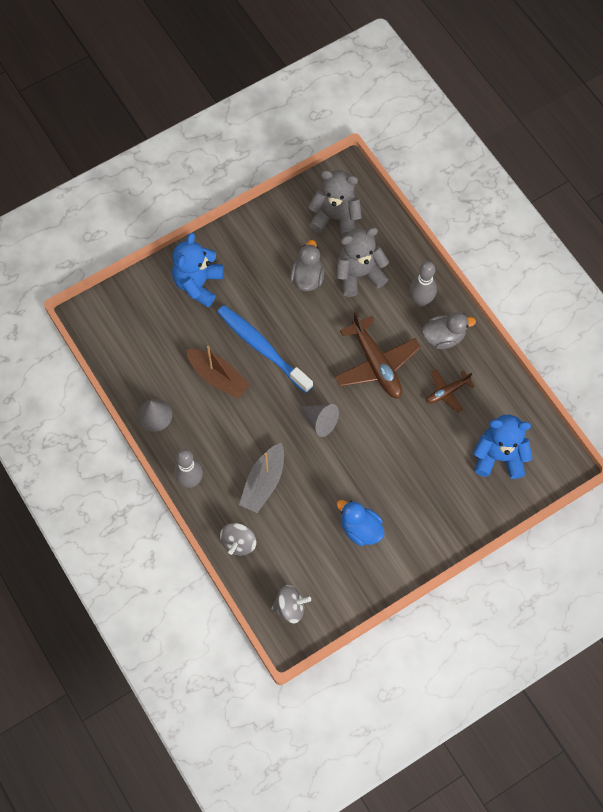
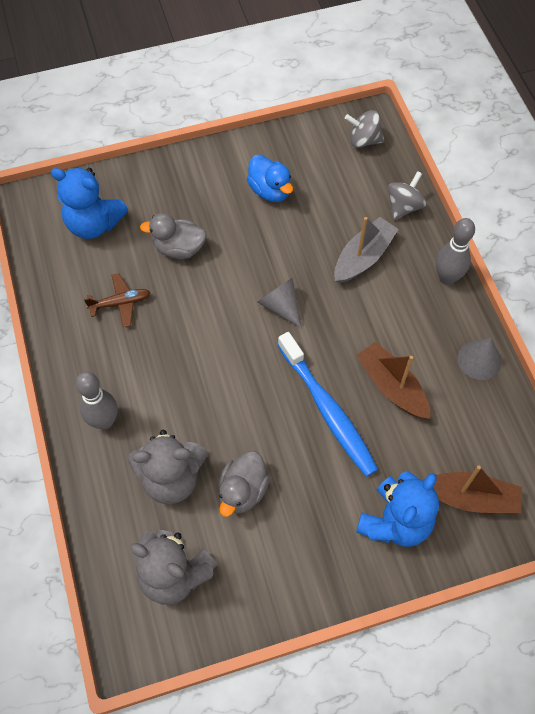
camera: 165 degrees left, 5 degrees down
brown plane [335,312,421,399] -> none
grey duck [422,312,476,349] -> grey duck moved to [140,213,207,259]
none -> brown boat [423,465,522,513]

